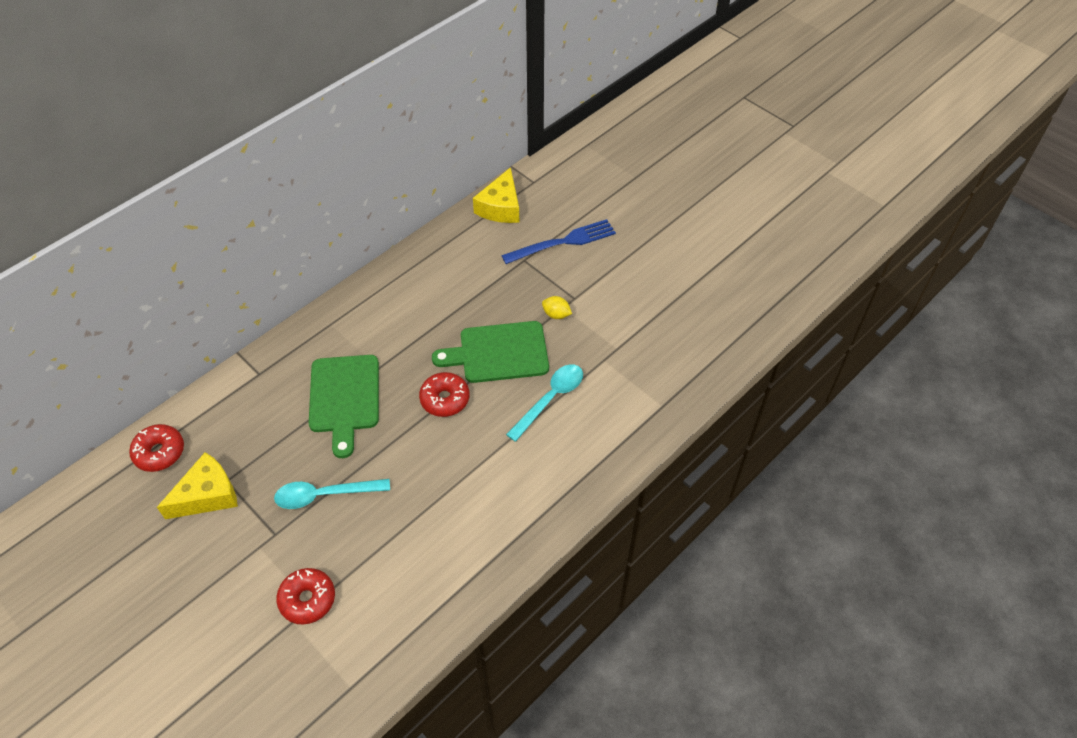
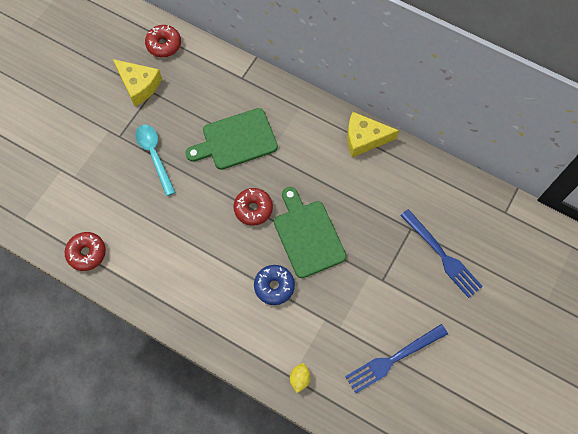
camera: 75 degrees right, 15 degrees up
red donut [276,568,335,625] -> red donut moved to [65,232,106,271]
yellow cheese [473,167,519,223] -> yellow cheese moved to [347,112,399,157]
turquoise spoon [506,364,583,442] -> blue donut [254,265,295,305]
yellow lemon [542,296,572,319] -> yellow lemon moved to [290,363,311,393]
none -> blue fork [345,324,448,394]

